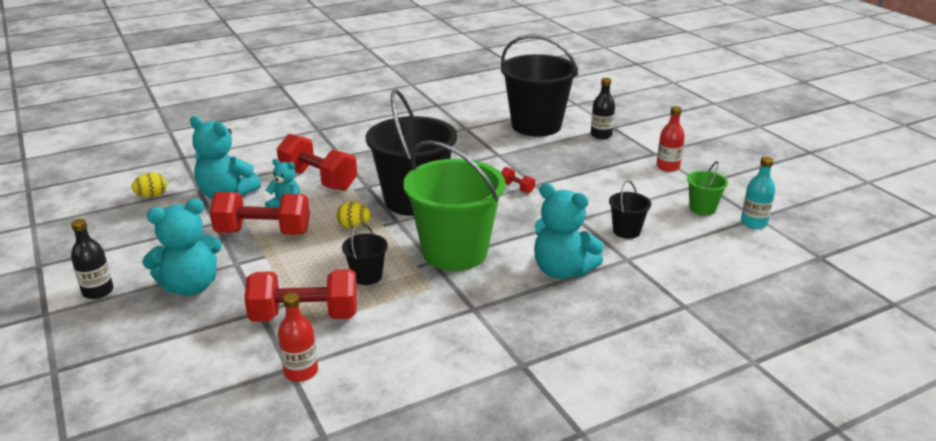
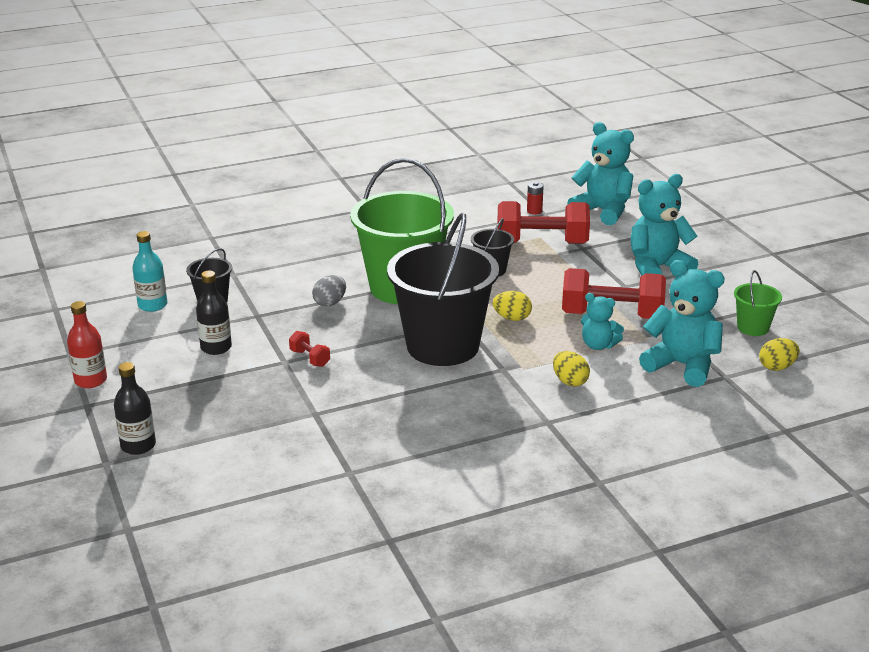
camera: 175 degrees left, 0 degrees up
black bottle [71,219,114,299] -> black bottle moved to [196,271,232,355]
red dumbbell [277,134,357,191] -> yellow egg [553,351,590,387]
red bottle [278,293,318,382] -> red battery [527,182,544,215]
black bucket [501,35,578,137] -> none
turquoise teddy bear [534,183,604,279] -> turquoise teddy bear moved to [567,122,634,225]
green bucket [687,161,728,215] -> green bucket moved to [734,270,782,336]
turquoise bottle [741,157,775,229] -> turquoise bottle moved to [132,231,167,312]
none -> grey egg [312,275,346,307]

